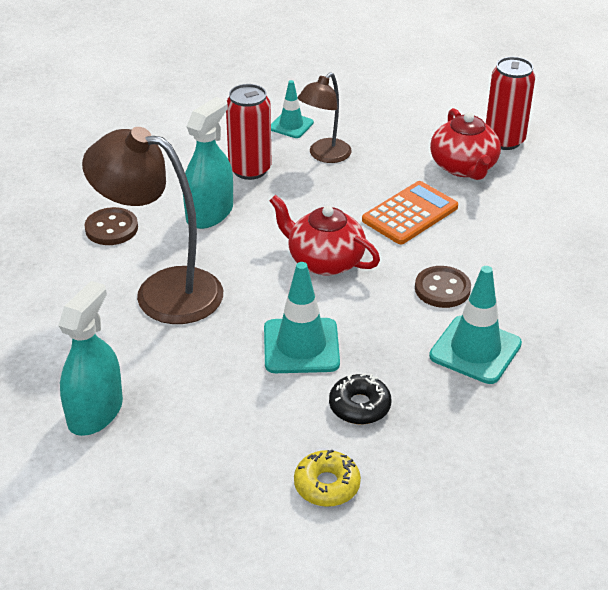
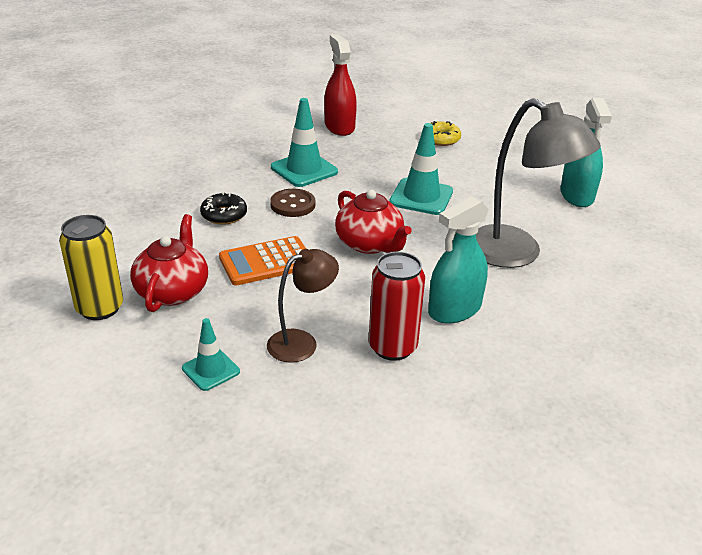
camera: 160 degrees left, 5 degrees down
turquoise spray bottle [58,281,123,436] -> turquoise spray bottle turned 45 degrees counterclockwise [560,98,612,207]
brown lamp [82,127,223,324] -> grey lamp [476,98,601,268]
brown button [84,207,138,245] -> none
turquoise traffic cone [271,80,314,138] -> turquoise traffic cone moved to [182,318,240,391]
black donut [329,373,391,424] -> black donut moved to [200,192,247,225]
red can [486,57,535,150] -> yellow can [59,215,123,320]
none -> red spray bottle [324,34,357,136]

